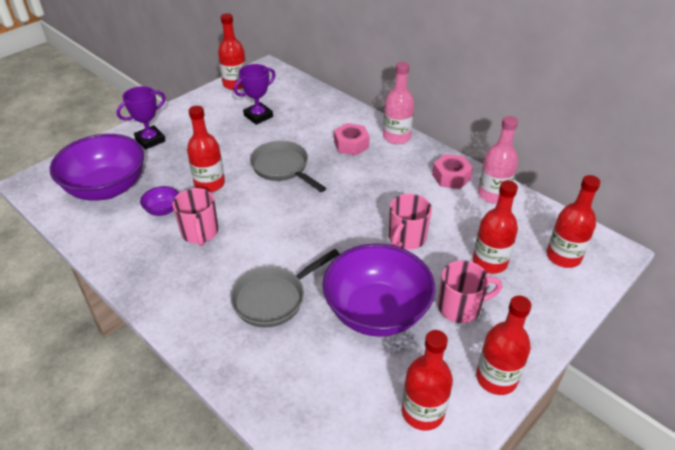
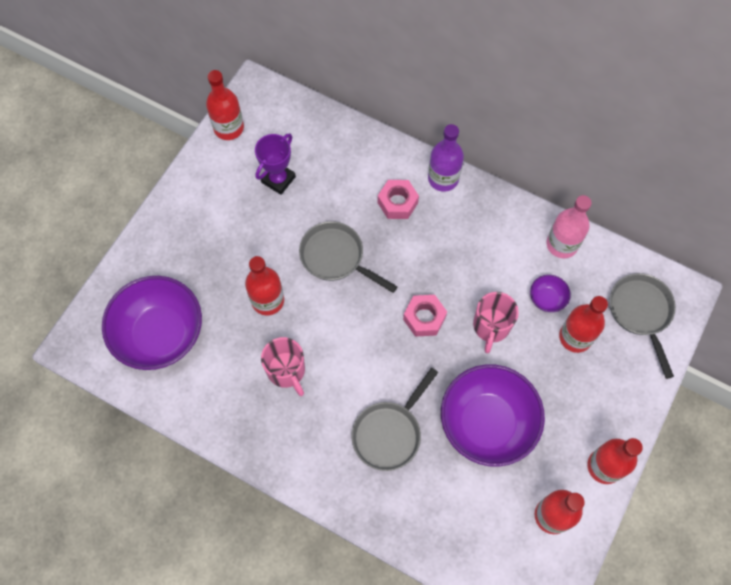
camera: 15 degrees left, 25 degrees up
purple trophy [116,86,166,150] -> none
purple bowl [140,186,179,216] -> purple bowl moved to [530,275,571,312]
pink bottle [383,62,414,144] -> purple bottle [428,124,464,192]
pink nut [432,154,473,189] -> pink nut moved to [403,295,447,337]
pink mug [438,260,502,323] -> none
red bottle [546,175,601,268] -> grey pan [610,273,676,379]

